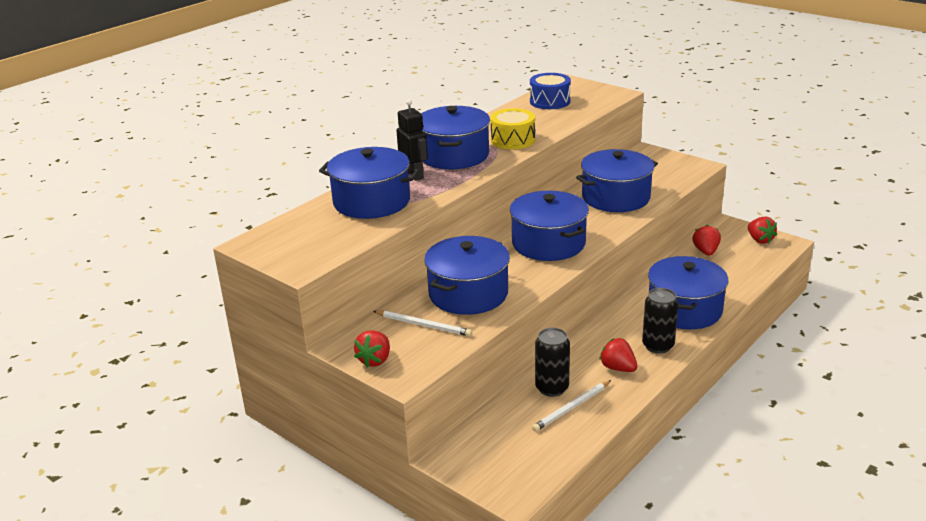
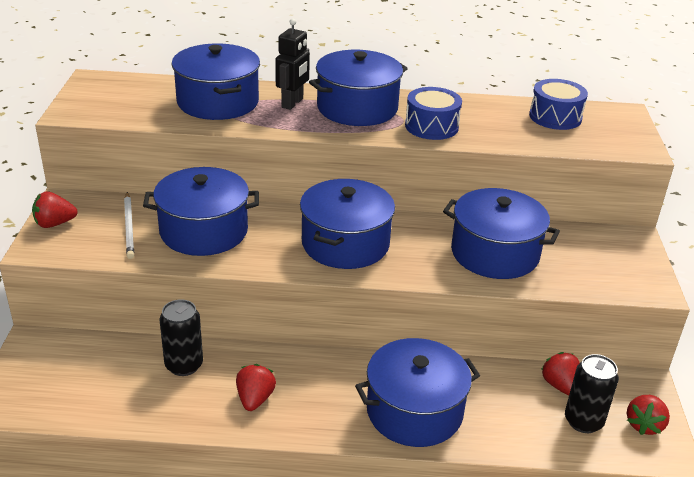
camera: 50 degrees right, 5 degrees up
yellow drum [491,108,535,149] -> blue drum [405,87,462,140]
white pencil [532,380,611,431] -> none
black can [642,288,678,354] -> black can moved to [565,354,619,433]
red strawberry [692,225,721,256] -> red strawberry turned 75 degrees counterclockwise [541,352,580,396]

